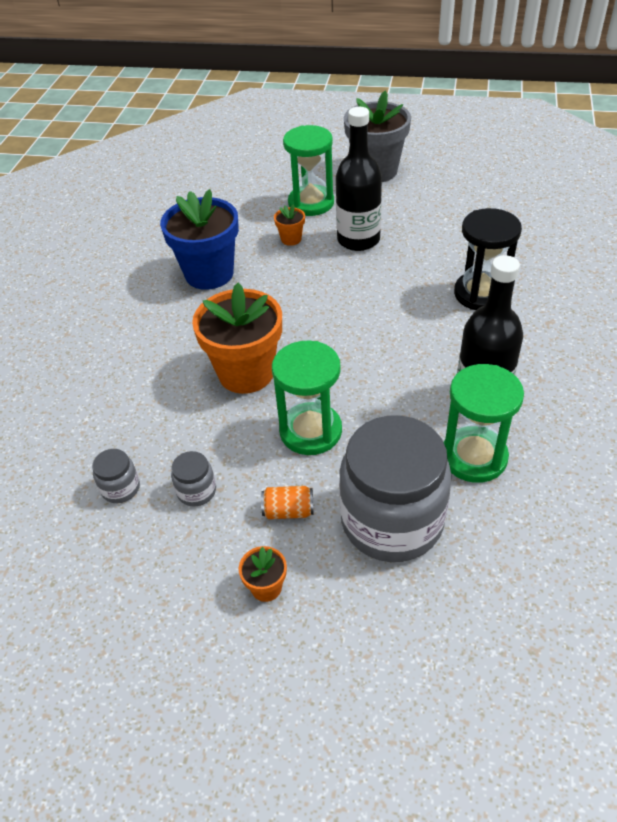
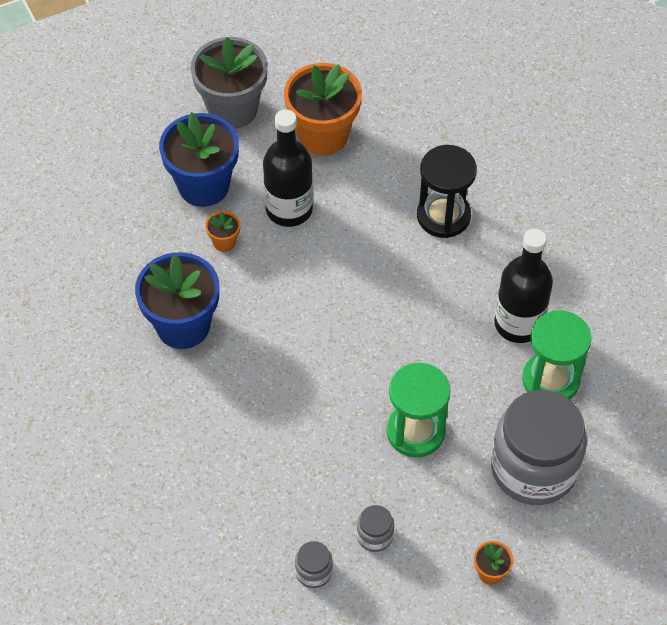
camera: 40 degrees left, 10 degrees up
orange flower pot [192,283,282,394] -> orange flower pot moved to [284,63,362,155]
orange can [261,486,314,519] -> none
green hourglass [283,125,334,216] -> blue flower pot [159,112,239,207]

